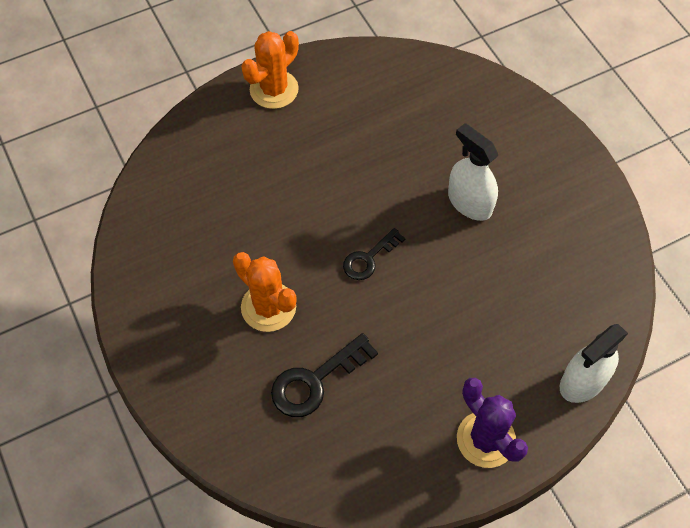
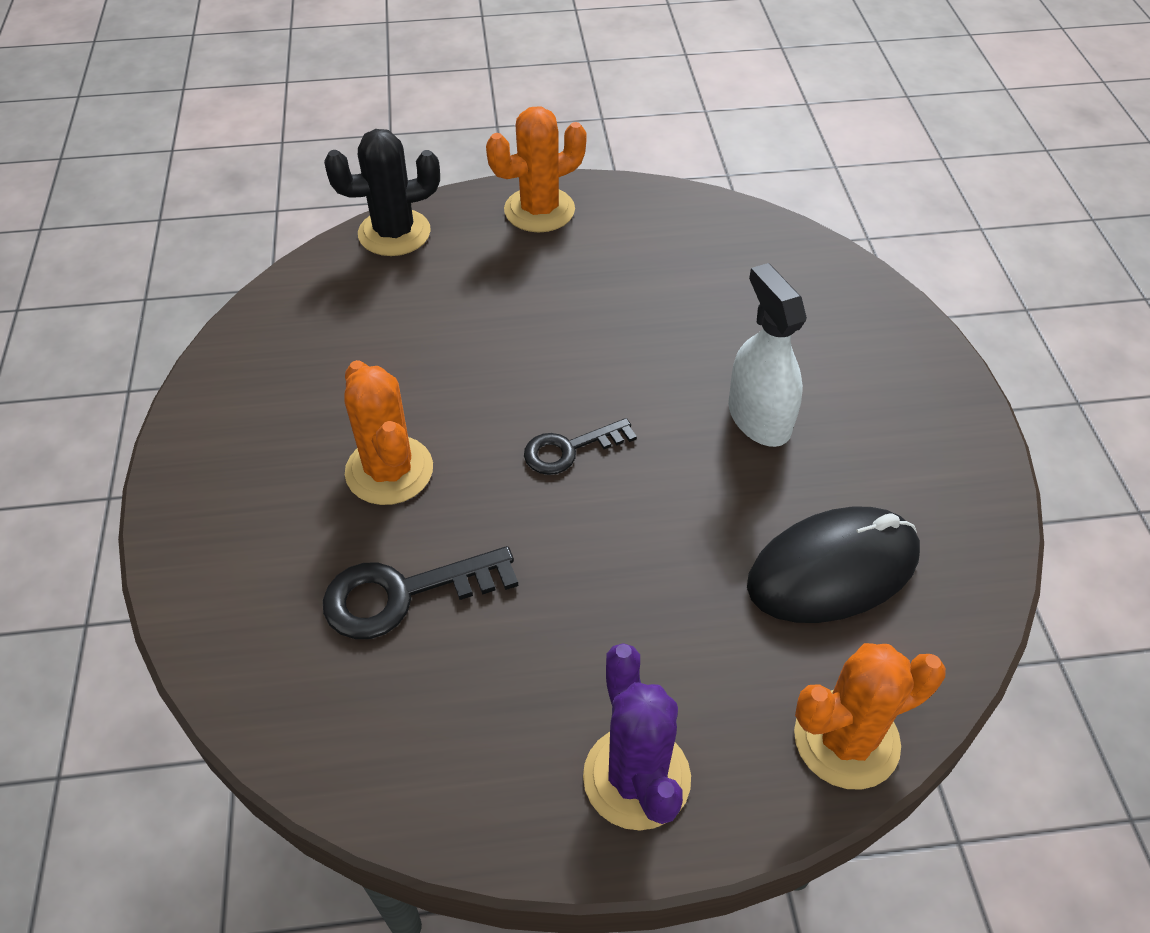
camera: 20 degrees right, 10 degrees down
white spray bottle [560,324,628,403] -> orange cactus [794,643,946,790]
none -> black cactus [324,129,440,256]
none -> black mouse [747,507,920,623]

